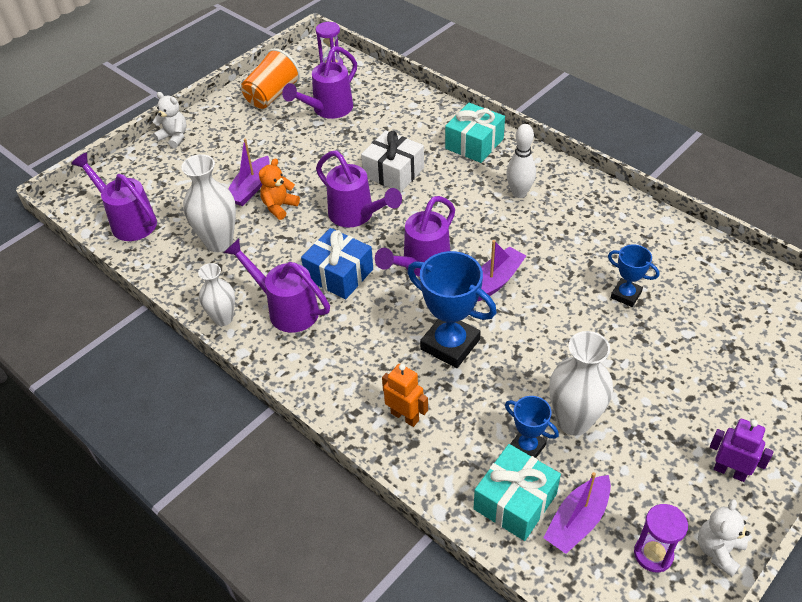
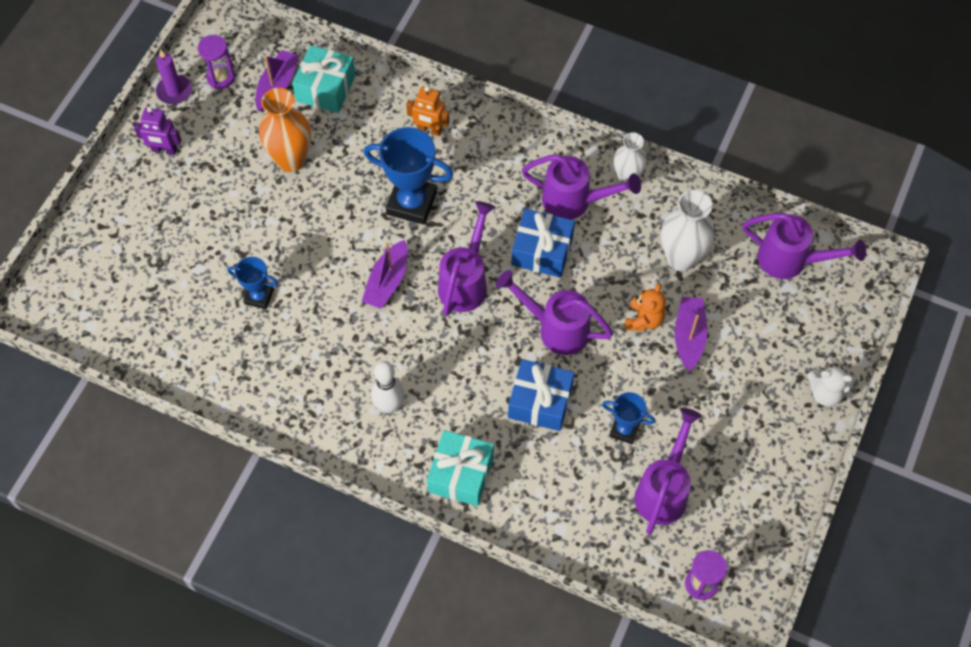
camera: 160 degrees right, 15 degrees up
orange cup [241,48,300,109] -> none
white gift [361,130,424,192] -> blue gift [508,359,574,431]
blue trophy [505,396,559,458] -> blue trophy moved to [602,392,655,444]
white vase [549,331,613,436] -> orange vase [259,88,311,172]
white teddy bear [698,499,749,577] -> purple candle [156,49,192,104]

